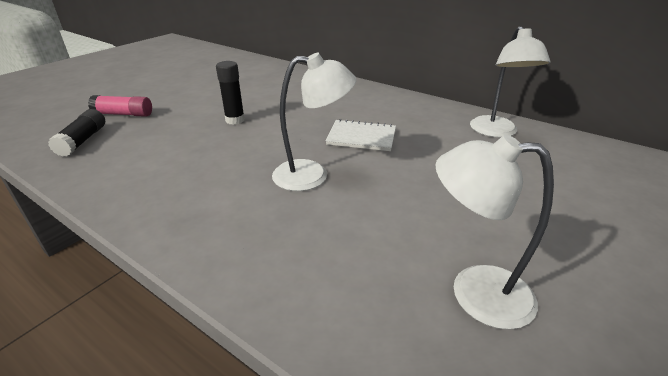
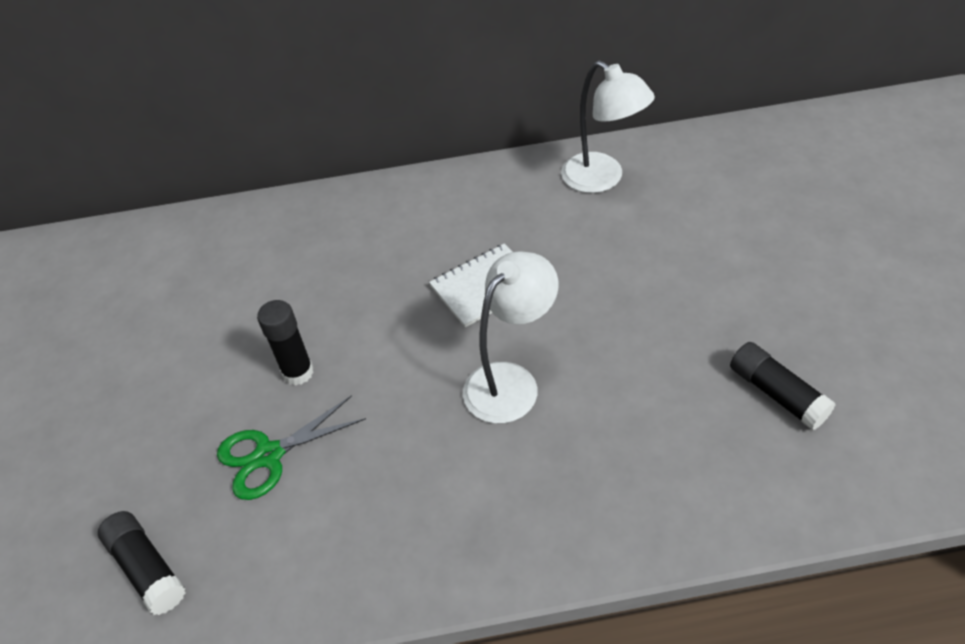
camera: 40 degrees left, 15 degrees up
pink glue stick [88,95,152,117] -> none
white lamp [435,134,554,330] -> black glue stick [730,342,835,430]
none -> green scissors [217,395,366,500]

